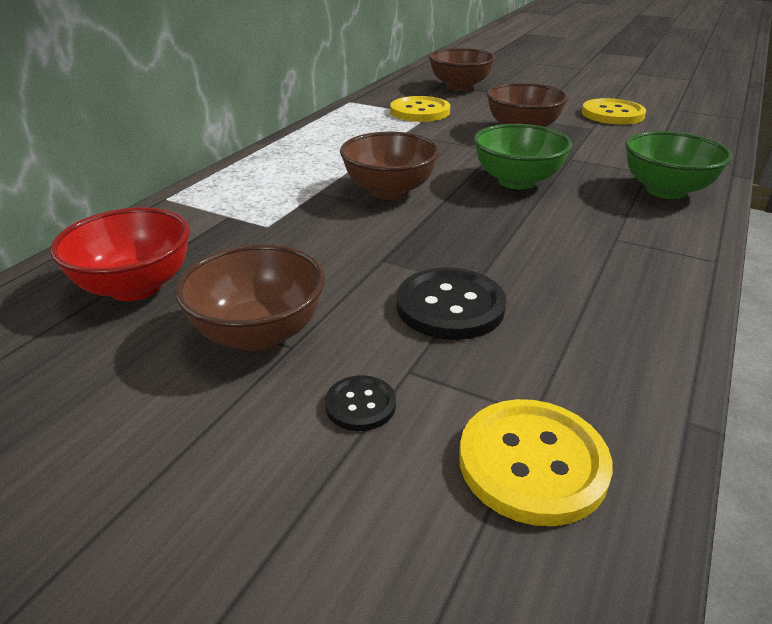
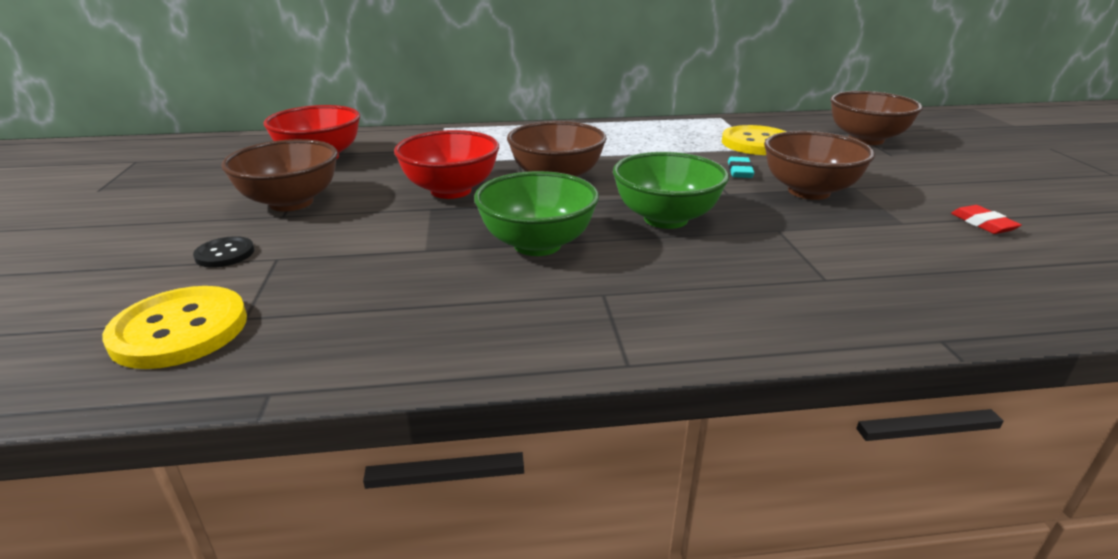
camera: 55 degrees right, 5 degrees down
black button [397,267,506,340] -> none
yellow button [582,98,646,125] -> red eraser [951,205,1022,234]
green bowl [625,131,732,199] -> green bowl moved to [474,171,599,256]
none -> red bowl [394,130,499,199]
none -> turquoise eraser [728,157,754,178]

